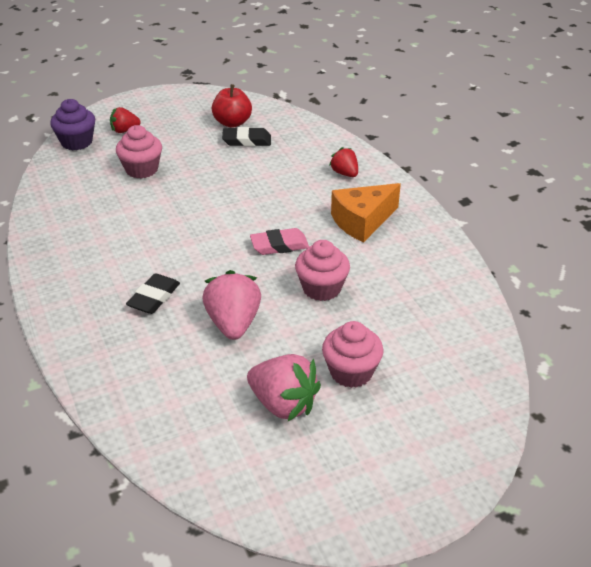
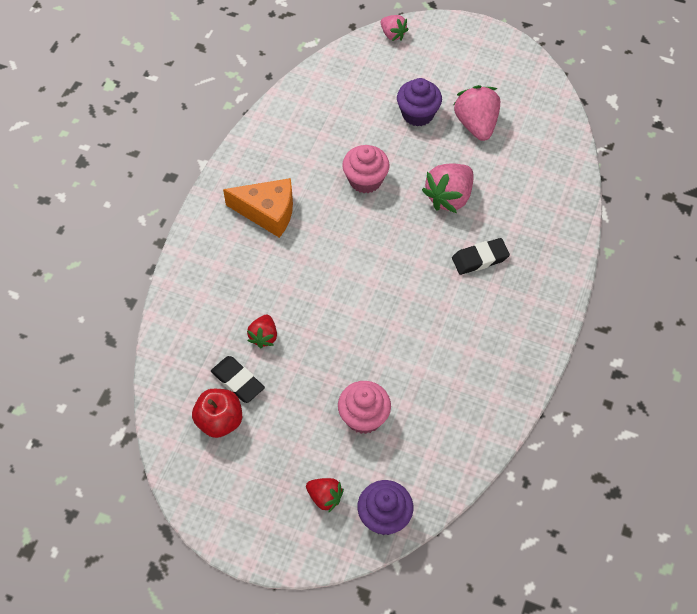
camera: 135 degrees left, 20 degrees up
pink eraser [250,228,309,255] -> none
pink cupcake [322,321,384,388] -> purple cupcake [397,78,442,127]
red strawberry [329,147,358,177] -> red strawberry moved to [247,315,277,348]
none -> pink strawberry [381,15,409,41]

